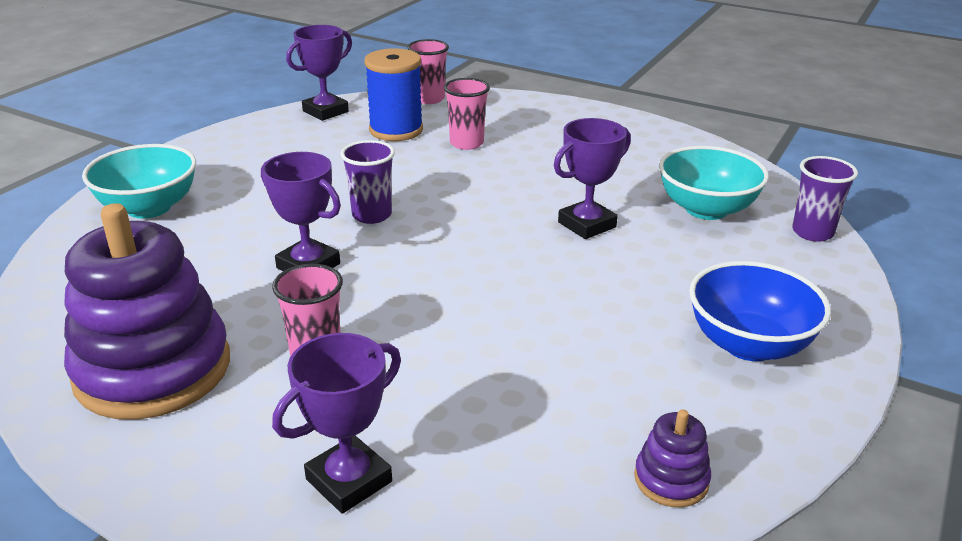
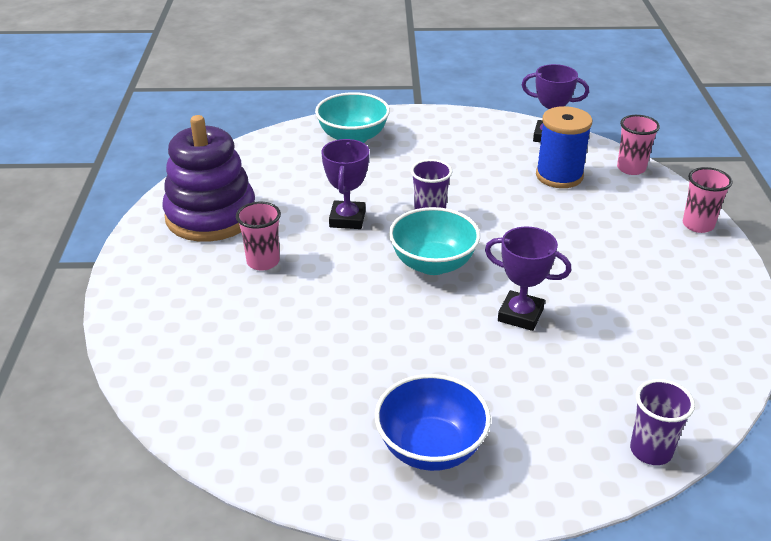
camera: 60 degrees right, 5 degrees up
purple trophy [272,333,401,514] -> none
pink cup [444,78,490,150] -> pink cup moved to [683,167,733,233]
purple stacking toy [634,409,711,508] -> none
turquoise bowl [659,146,769,220] -> turquoise bowl moved to [389,207,480,275]

